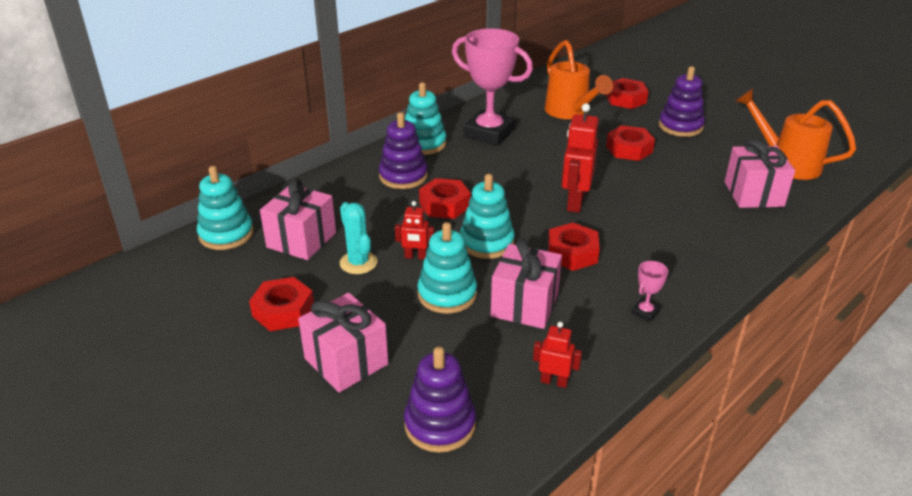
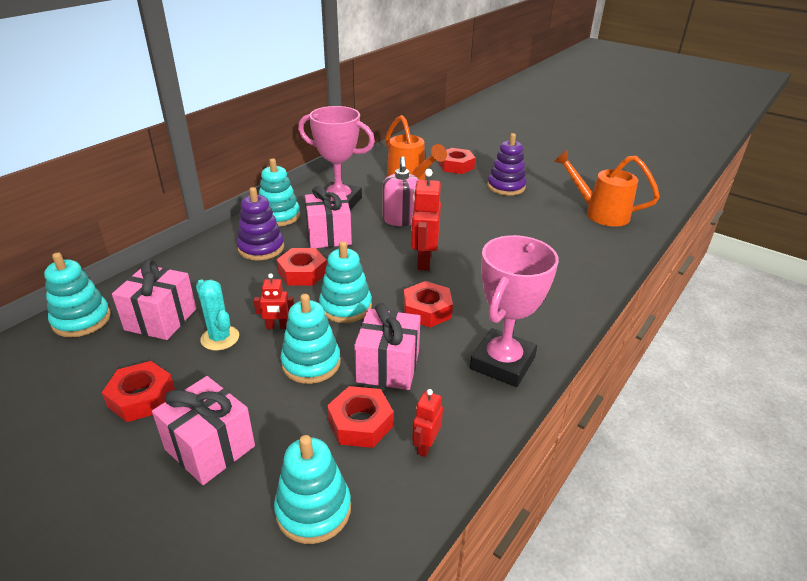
camera: 10 degrees left, 0 degrees up
purple stacking toy [404,347,476,453] -> turquoise stacking toy [274,435,351,544]
red robot [533,322,582,388] -> red robot turned 75 degrees counterclockwise [412,389,443,457]
red nut [606,125,655,161] -> red nut moved to [327,386,394,448]
pink trophy [631,261,668,322] -> pink trophy [470,235,559,387], size x2.48
pink gift [725,138,795,208] -> pink gift moved to [305,186,352,248]
none -> pink soap dispenser [383,156,419,226]

